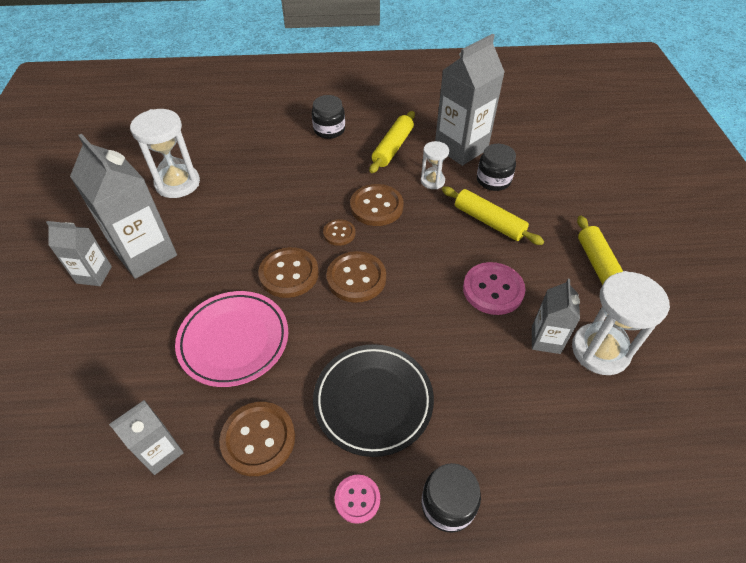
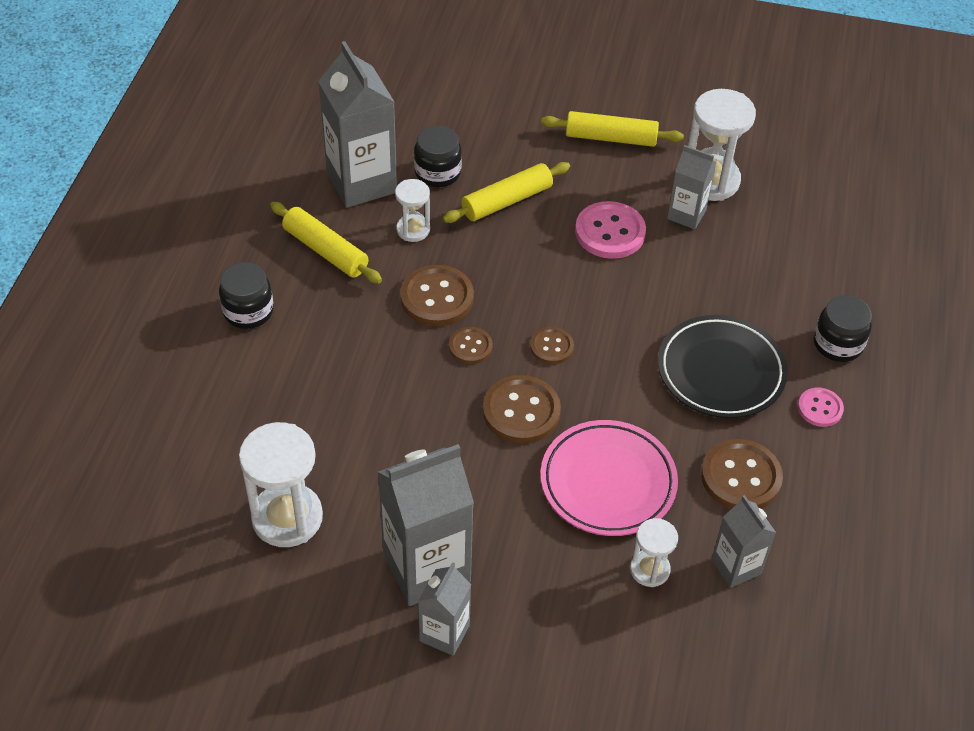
camera: 75 degrees left, 0 degrees up
brown button [327,251,386,303] -> brown button [530,327,574,364], size x0.58
none -> white hourglass [630,518,678,587]

